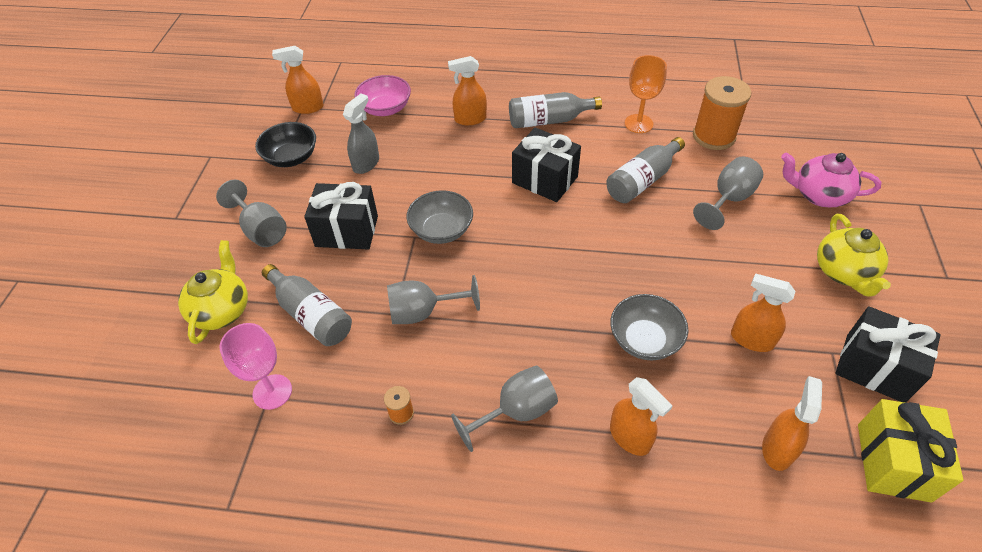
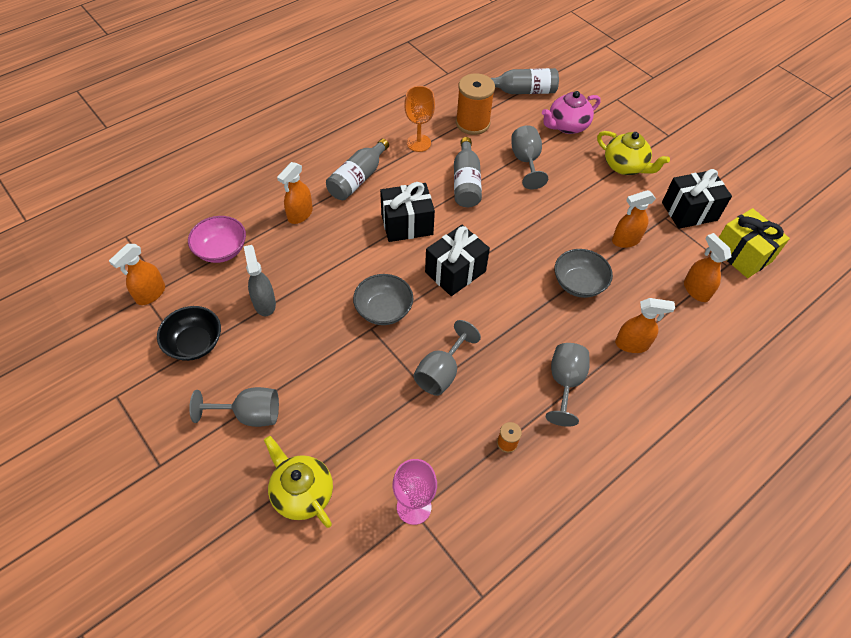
camera: 50 degrees left, 5 degrees up
grey bottle [262,264,352,346] -> grey bottle moved to [491,68,559,94]
black gift [304,182,378,250] -> black gift moved to [425,225,490,296]

